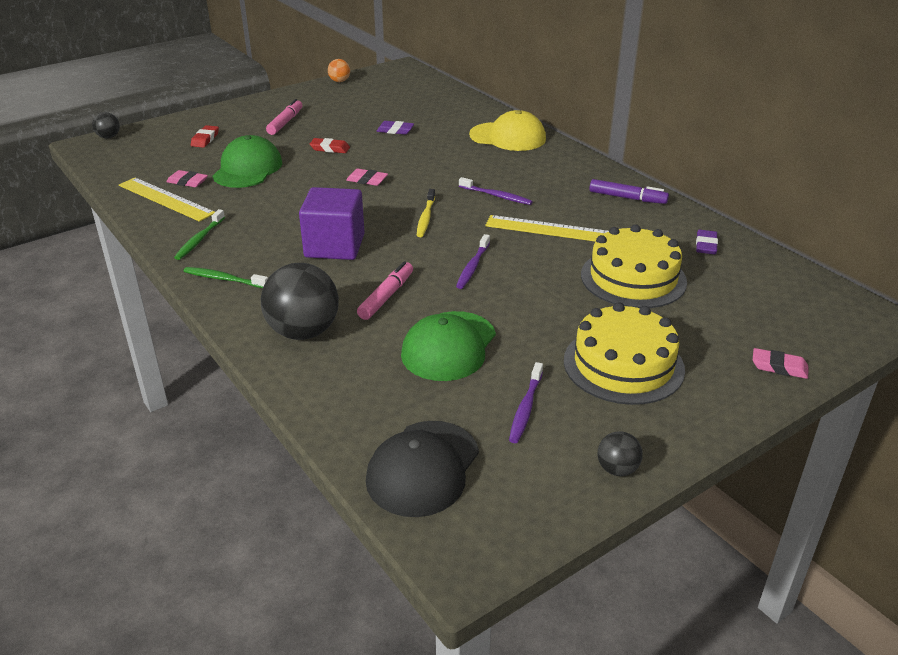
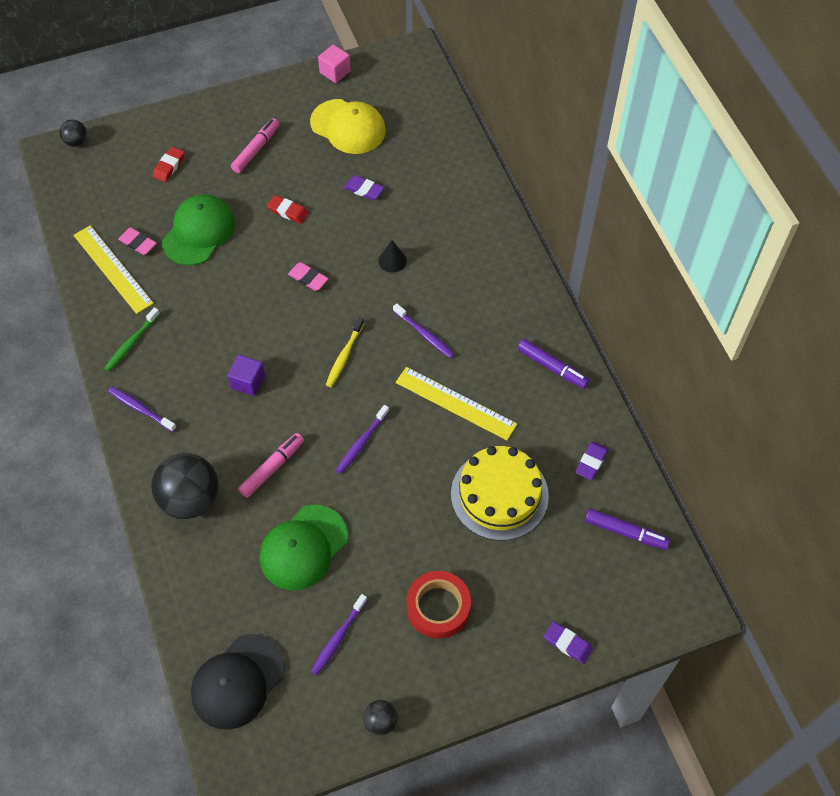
camera: 15 degrees right, 25 degrees up
green toothbrush [183,267,268,288] -> purple toothbrush [108,387,177,432]
purple cube [299,187,365,260] -> purple cube [228,355,265,396], size x0.55
orange ball [328,59,350,82] -> pink cube [318,44,351,83]
yellow cap [469,110,546,151] -> yellow cap moved to [310,99,386,154]
yellow cake [564,302,685,405] -> red tape [407,571,471,639]
pink eraser [753,348,808,379] -> purple eraser [544,621,593,664]
none -> black cone [378,240,407,273]
none -> purple marker [585,508,670,550]

